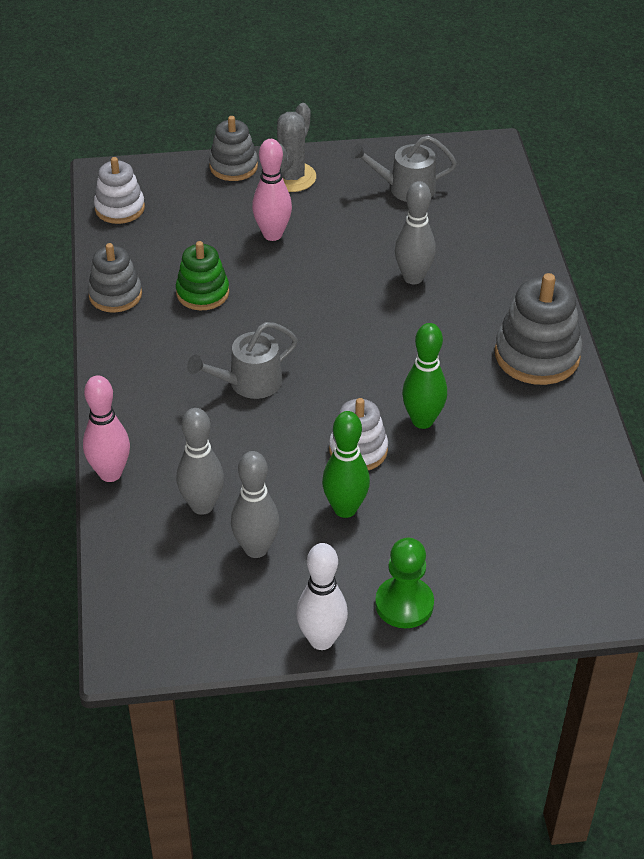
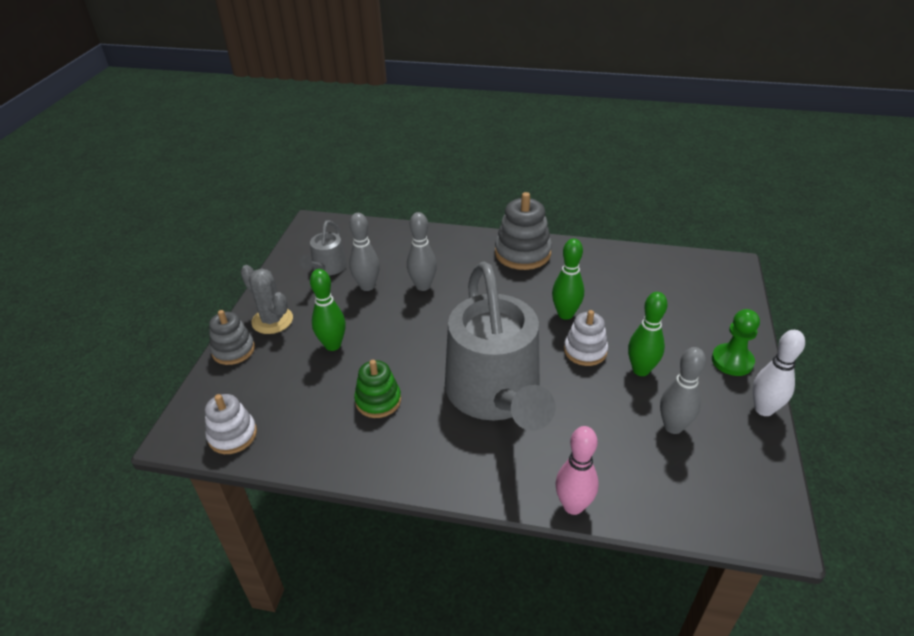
camera: 70 degrees left, 5 degrees down
grey stacking toy [88,243,142,313] -> none
grey bowling pin [177,408,224,515] -> grey bowling pin moved to [349,213,380,291]
grey watering can [187,322,298,399] -> grey watering can [445,262,556,431], size x2.28
pink bowling pin [252,139,292,241] -> green bowling pin [310,269,346,351]

